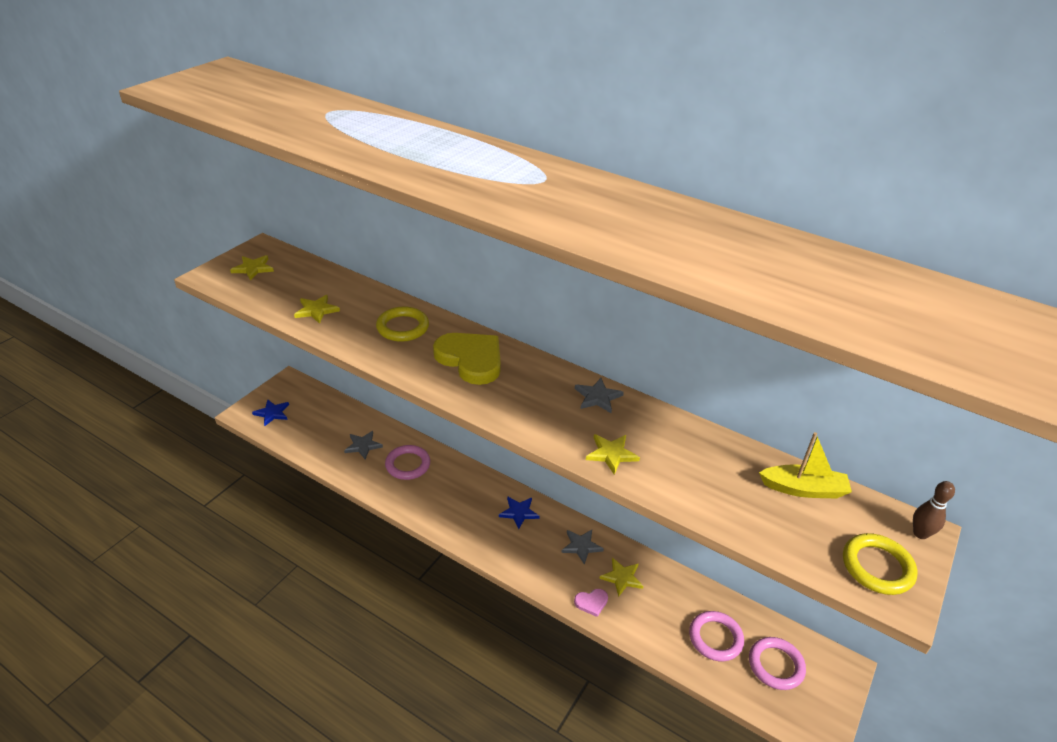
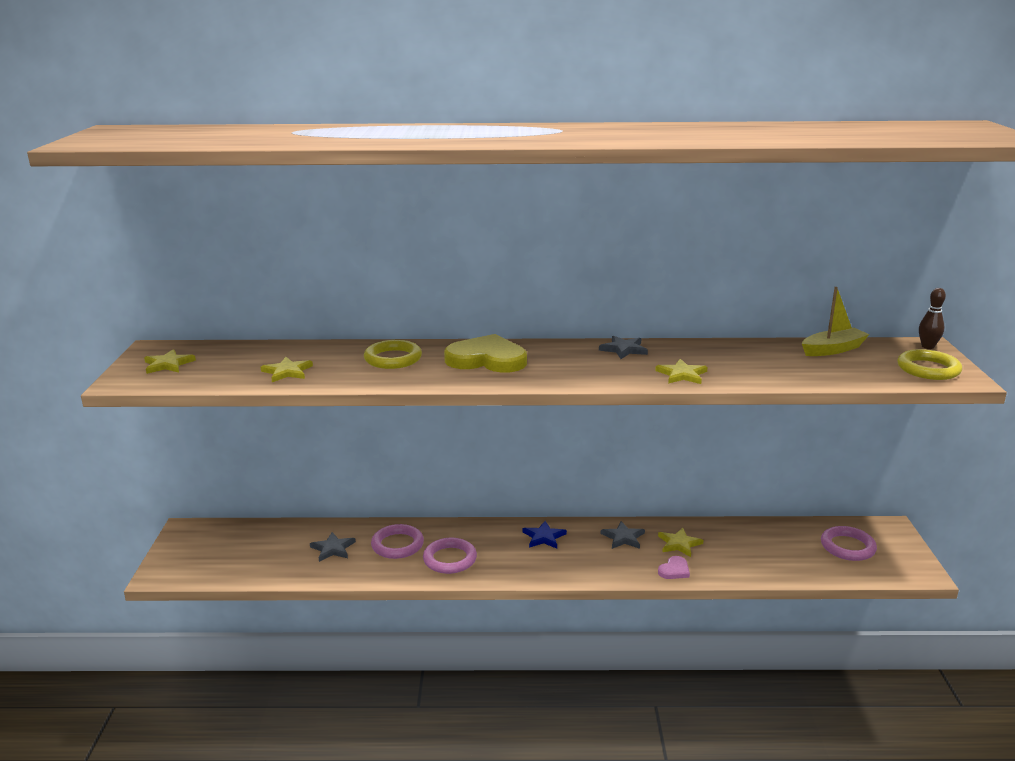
camera: 30 degrees left, 15 degrees down
blue star [252,399,289,426] -> none
pink ring [689,611,744,661] -> pink ring moved to [423,538,477,574]

